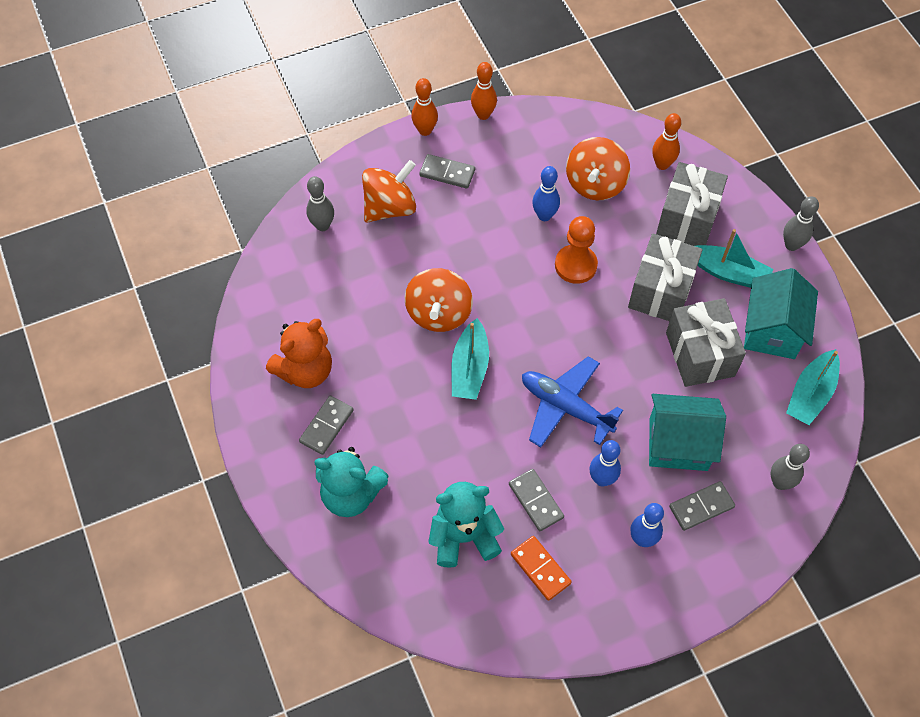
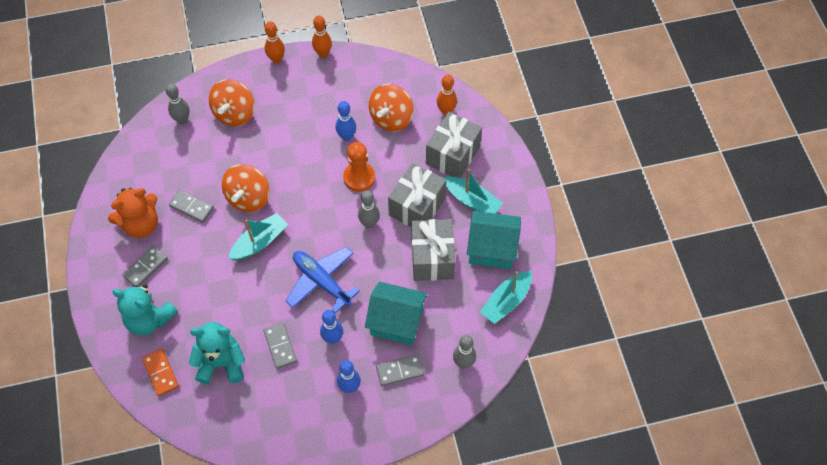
camera: 10 degrees right, 0 degrees up
orange spinning top [362,160,416,223] -> orange spinning top turned 135 degrees clockwise [209,79,255,127]
grey domino [419,154,475,189] -> grey domino moved to [169,189,214,223]
turquoise boat [451,318,489,400] -> turquoise boat turned 150 degrees counterclockwise [228,213,288,260]
orange domino [511,536,572,601] -> orange domino moved to [142,349,179,396]
turquoise house [744,268,818,359] -> turquoise house turned 75 degrees clockwise [467,211,521,269]
grey bowling pin [783,196,819,251] -> grey bowling pin moved to [358,191,380,228]

